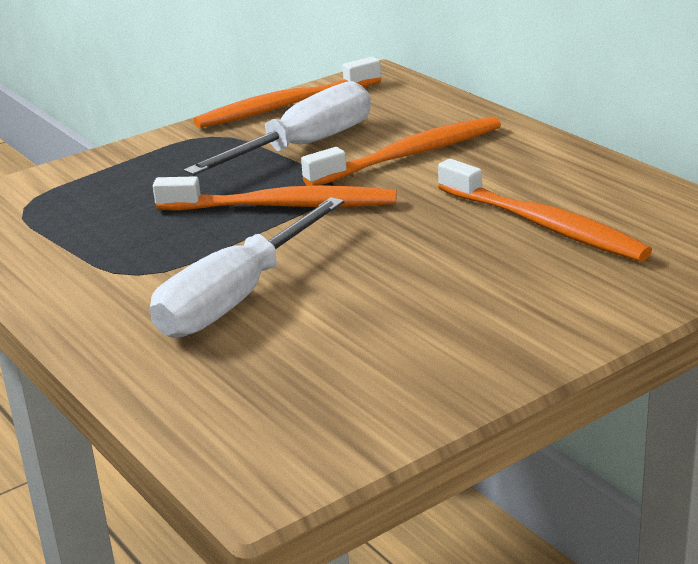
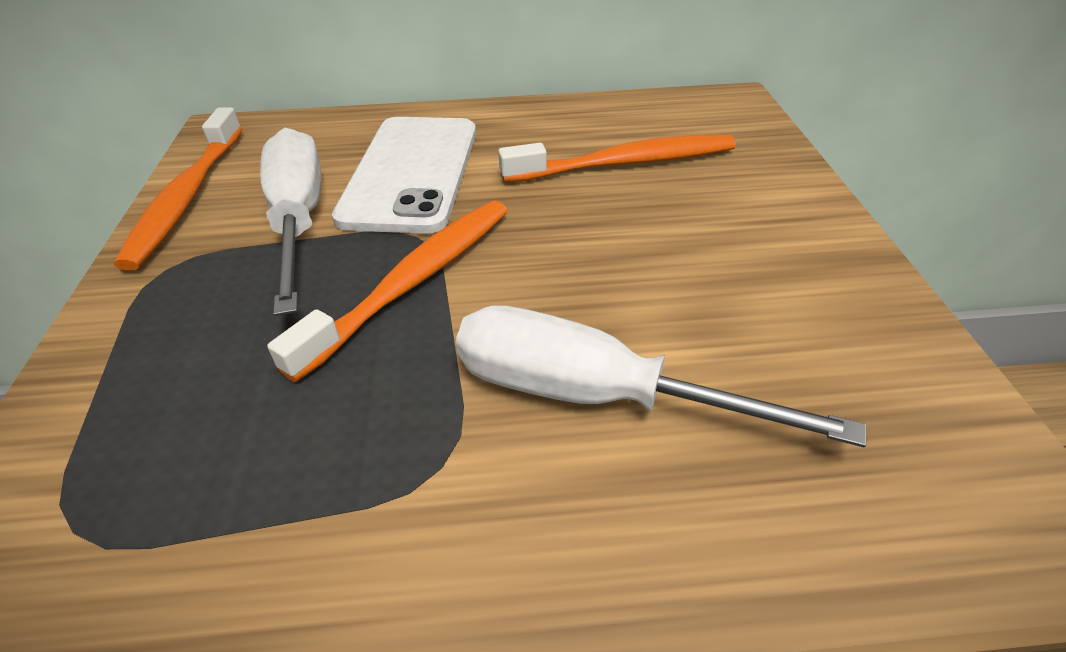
camera: 60 degrees left, 15 degrees up
white screwdriver [150,197,344,338] -> white screwdriver turned 135 degrees clockwise [456,305,866,447]
orange toothbrush [301,116,501,186] -> white phone [332,117,476,234]

